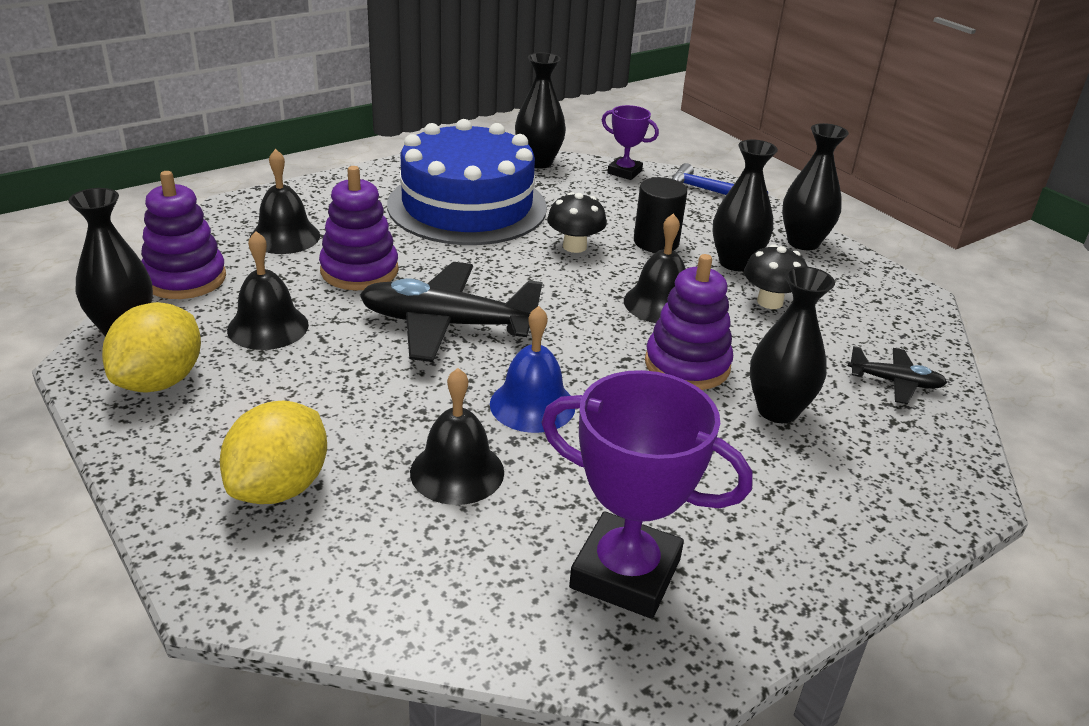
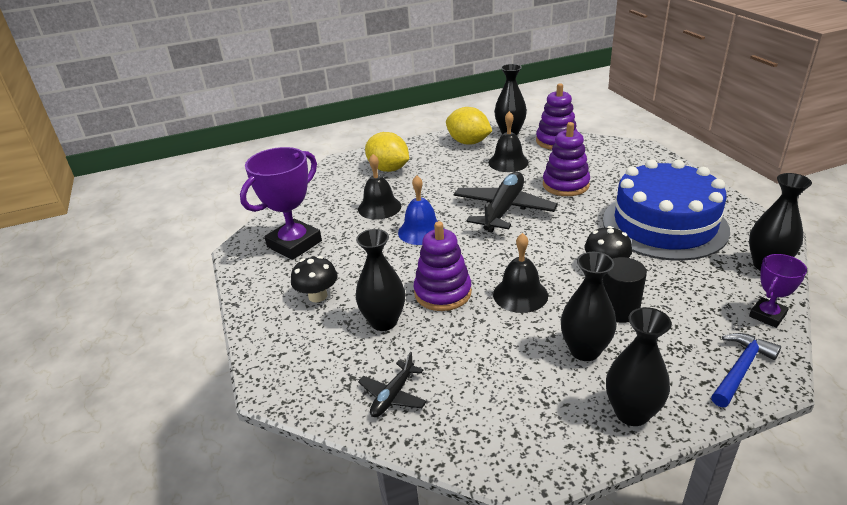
camera: 110 degrees right, 0 degrees up
black bell [250,149,320,254] -> none
black mushroom [744,244,808,309] -> black mushroom moved to [291,256,338,302]

